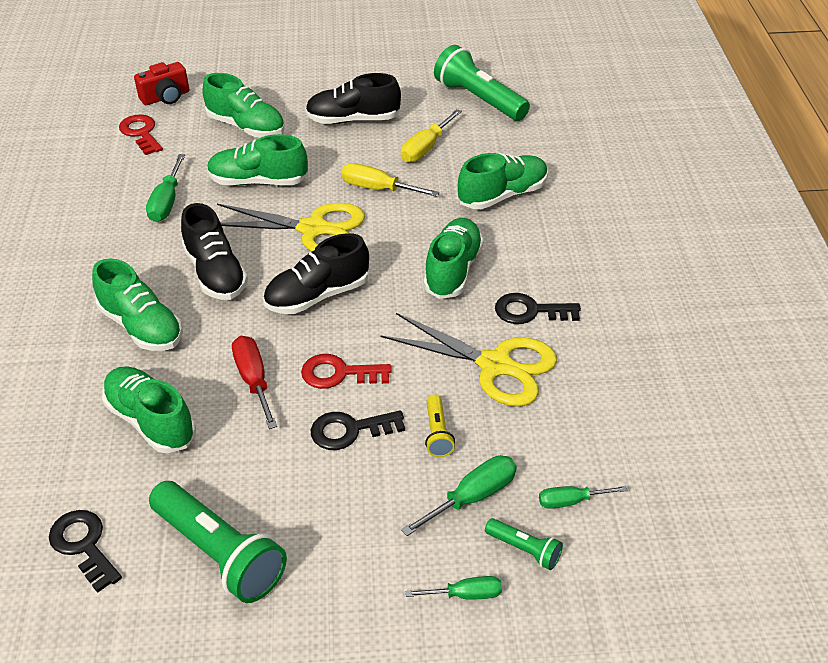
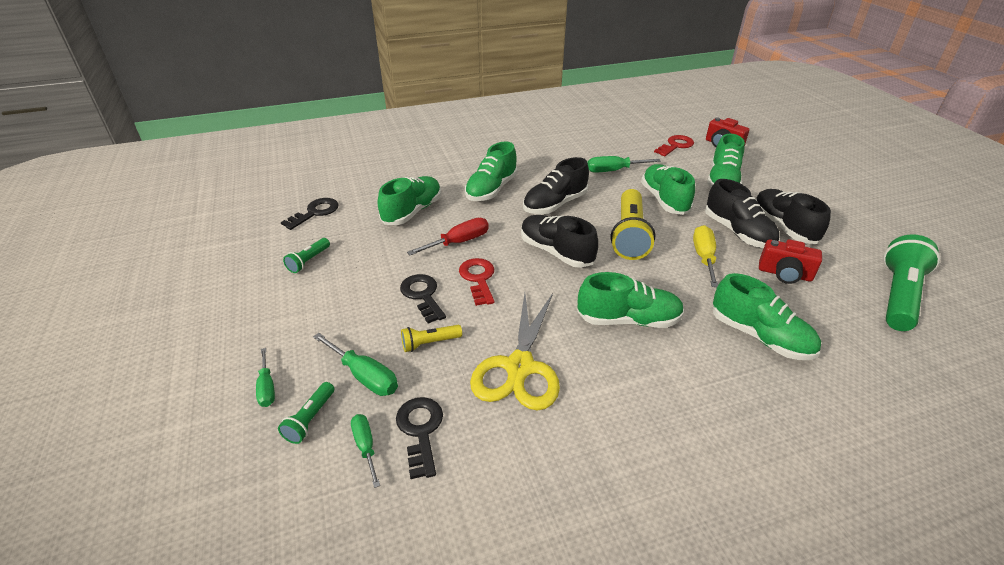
camera: 75 degrees right, 5 degrees down
green flashlight [149,481,287,603] -> green flashlight [283,238,330,273], size x0.48
yellow scissors [217,203,365,252] -> yellow flashlight [611,189,655,260]
yellow screwdriver [401,109,462,163] -> red camera [759,239,822,284]
black key [495,293,581,324] -> black key moved to [396,397,443,479]
none -> black shoe [705,179,779,248]

